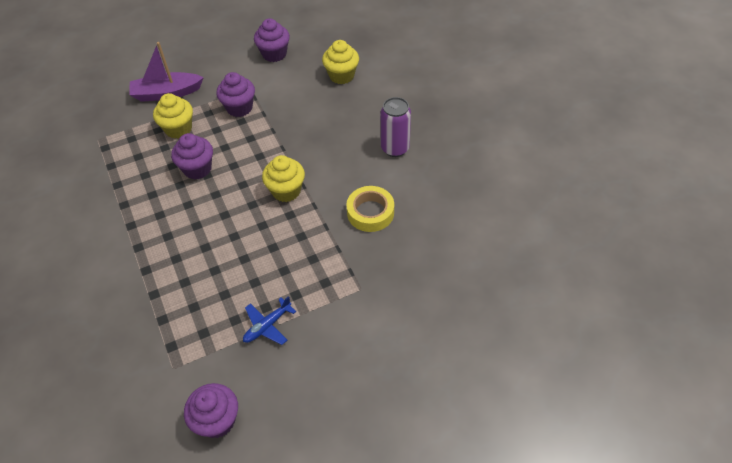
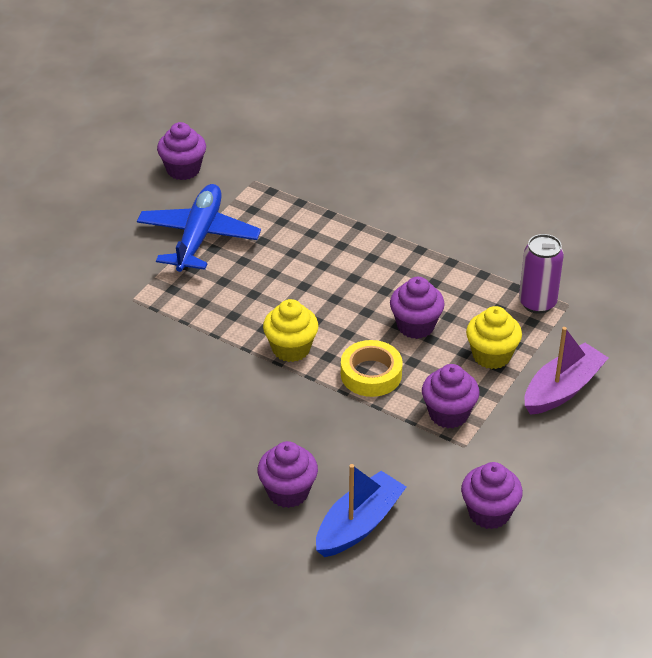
camera: 145 degrees right, 10 degrees down
blue plane [243,296,296,345] -> blue plane [137,184,261,272], size x2.01
yellow cupcake [322,40,359,84] -> blue boat [316,464,406,557]
yellow tape [346,186,394,232] -> yellow tape moved to [341,340,403,397]
purple can [381,97,411,157] -> purple can moved to [519,234,564,314]
none -> purple cupcake [257,441,318,508]

